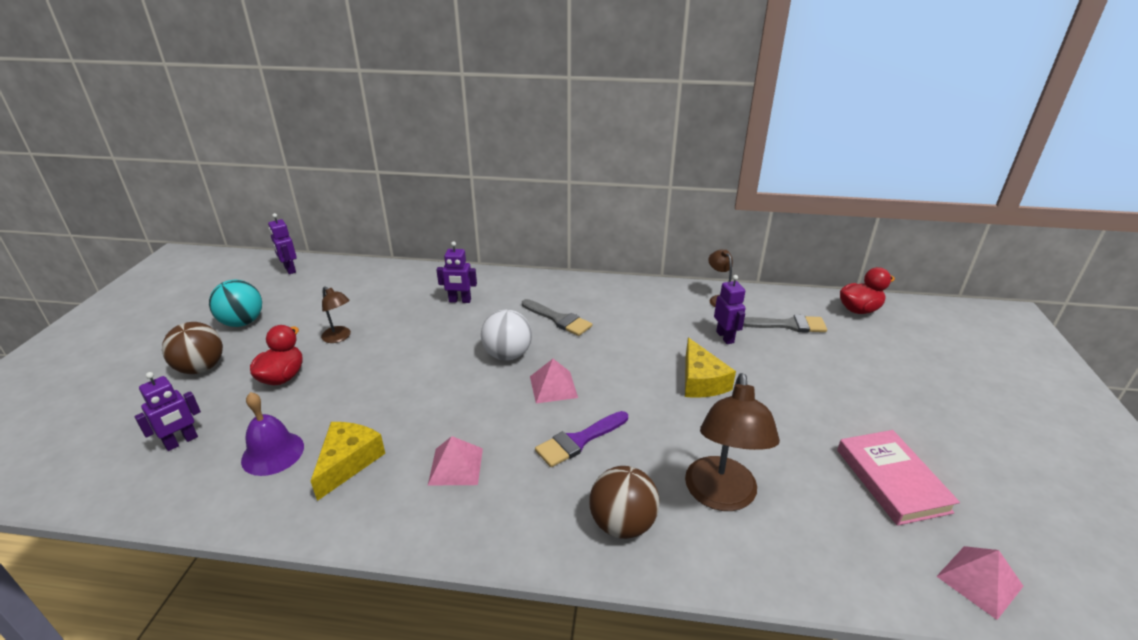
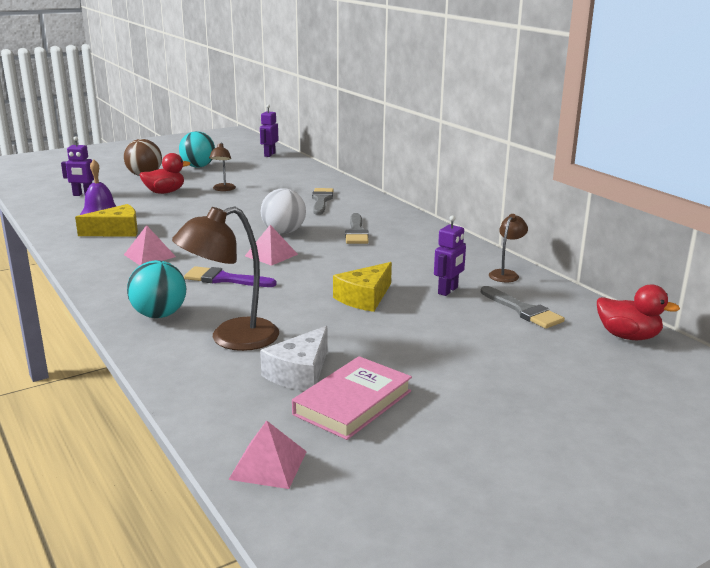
camera: 50 degrees right, 10 degrees down
purple robot [437,242,477,303] -> grey brush [312,188,334,215]
brown ball [589,466,660,539] -> turquoise ball [127,260,186,318]
none -> white cheese [260,326,328,391]

